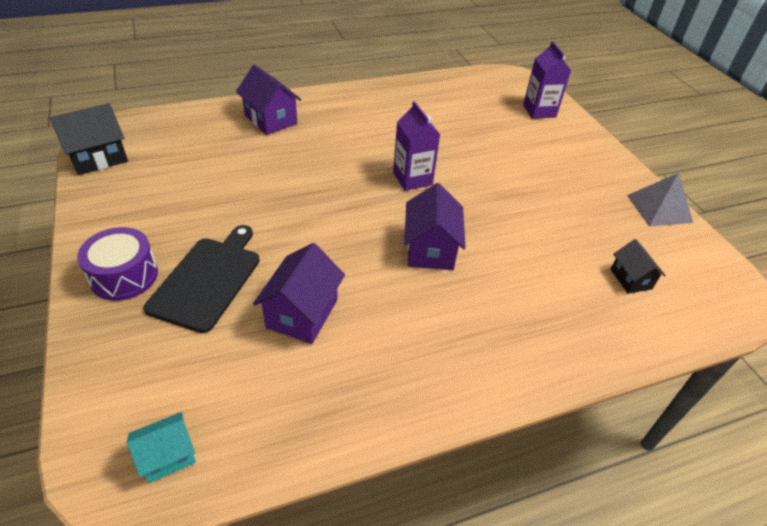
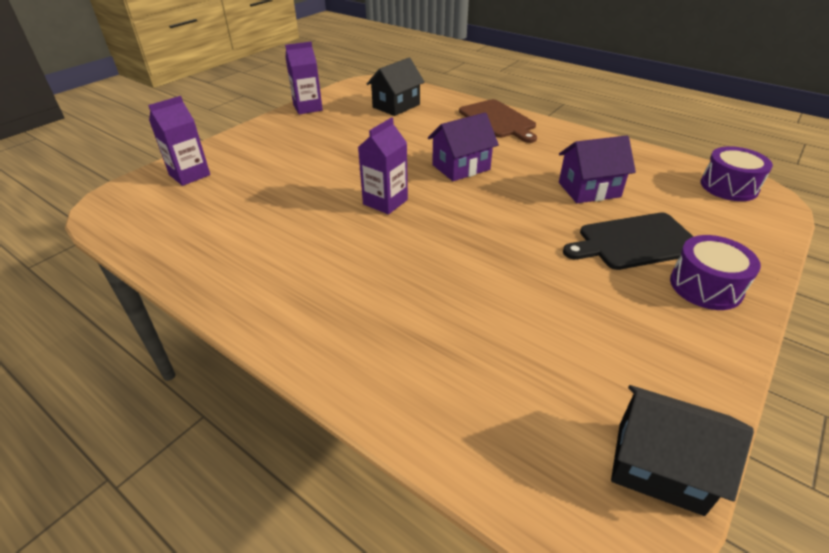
camera: 120 degrees left, 5 degrees down
turquoise house [127,412,196,483] -> purple drum [701,146,773,201]
purple house [236,65,302,135] -> none
black house [610,239,666,294] -> black house [367,58,425,116], size x1.63
grey pyramid [627,173,693,226] -> purple carton [285,42,323,115]
none -> brown cutting board [459,99,537,143]

